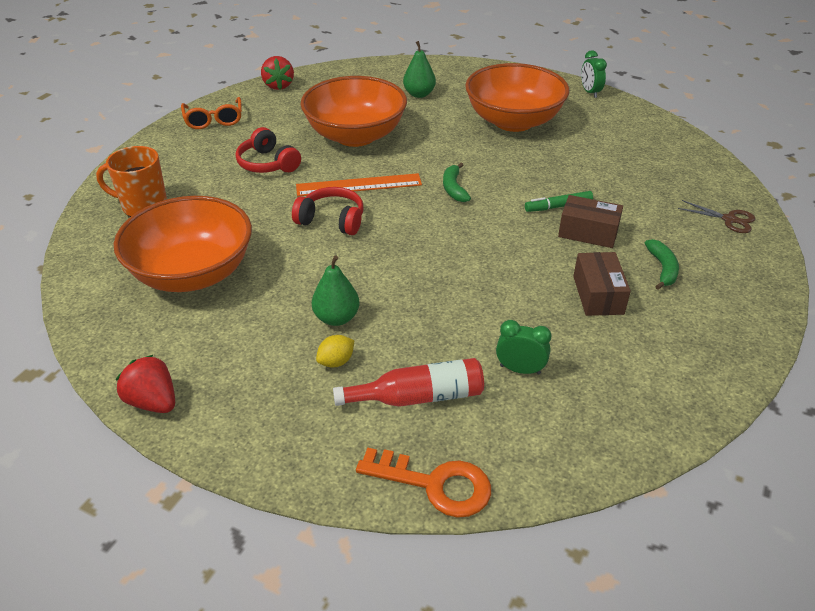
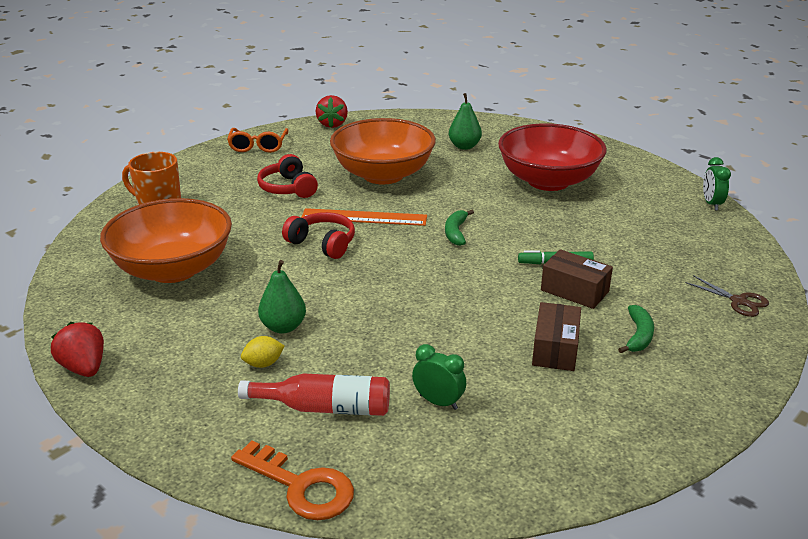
camera: 15 degrees right, 10 degrees down
orange bowl [465,63,569,132] -> red bowl [498,123,607,191]
green clock [581,50,607,98] -> green clock moved to [703,157,731,210]

